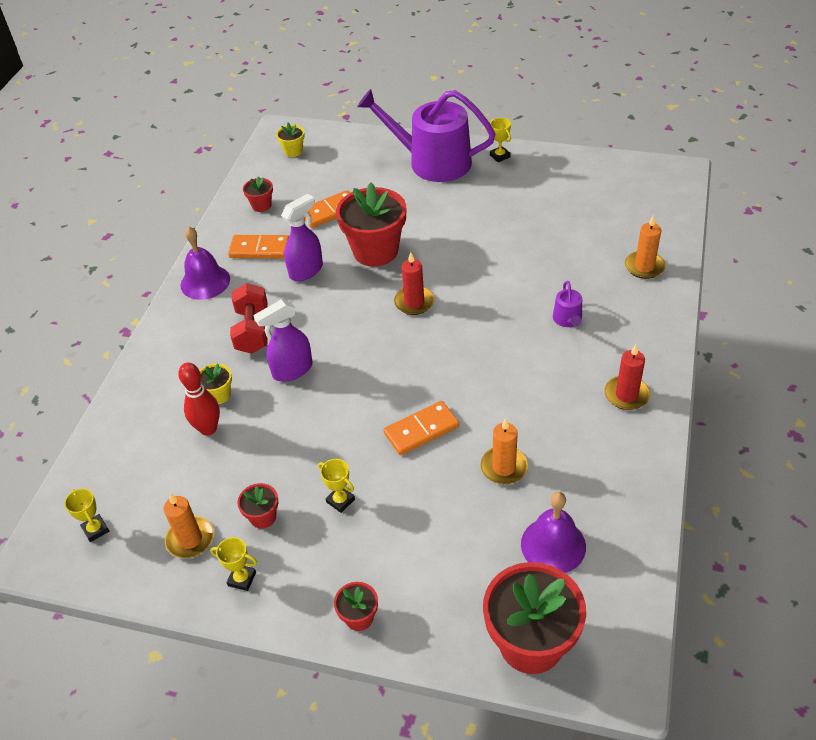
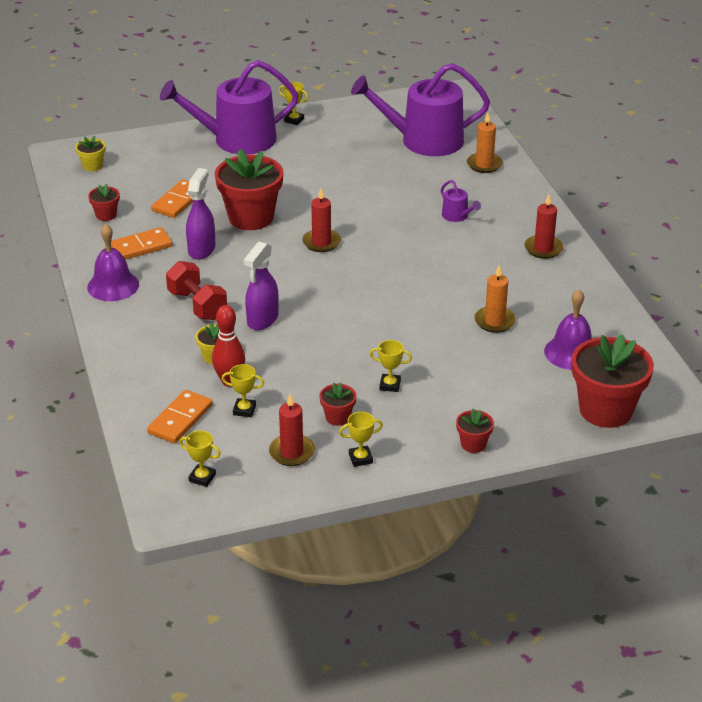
camera: 35 degrees left, 10 degrees down
orange candle [163,493,214,558] -> red candle [269,394,315,466]
orange domino [384,401,459,455] -> orange domino moved to [147,390,213,444]
none -> yellow trophy [222,364,264,417]
none -> purple watering can [351,63,490,156]

